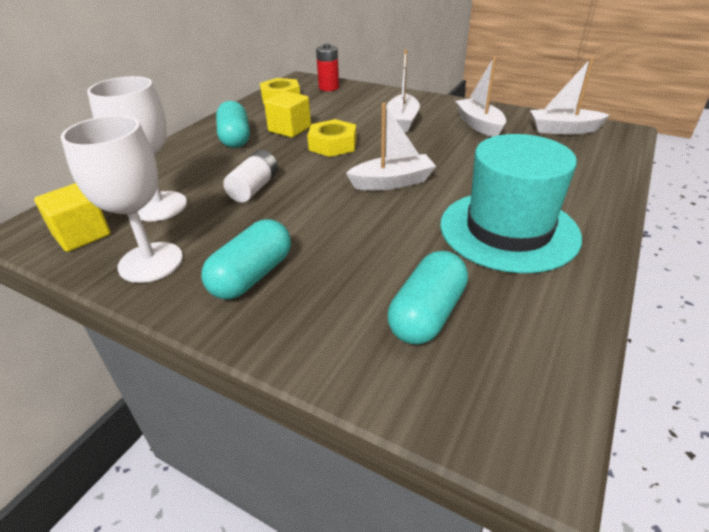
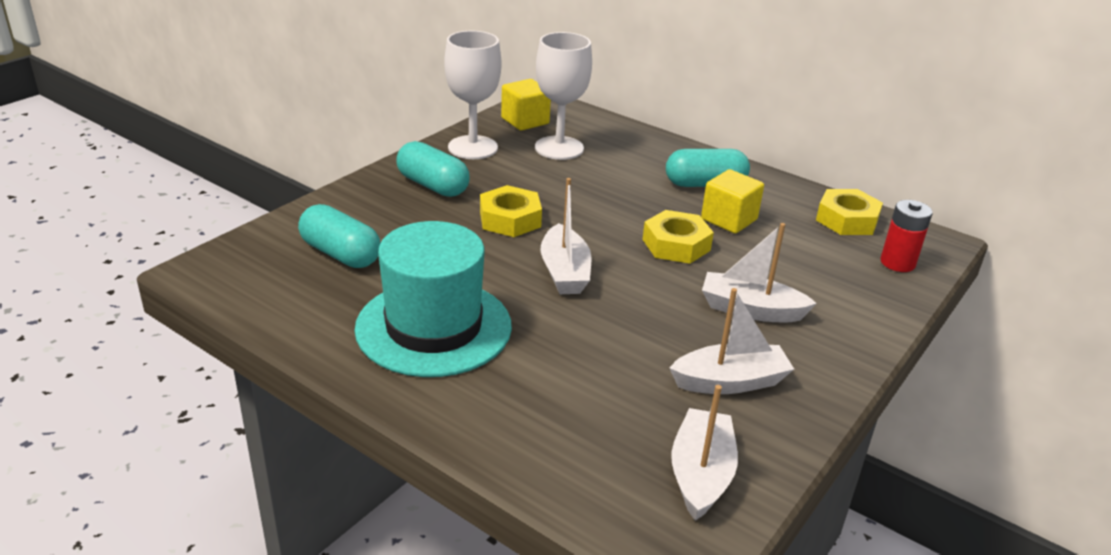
camera: 95 degrees right, 5 degrees down
white battery [223,150,278,203] -> none
none -> yellow nut [480,185,542,237]

